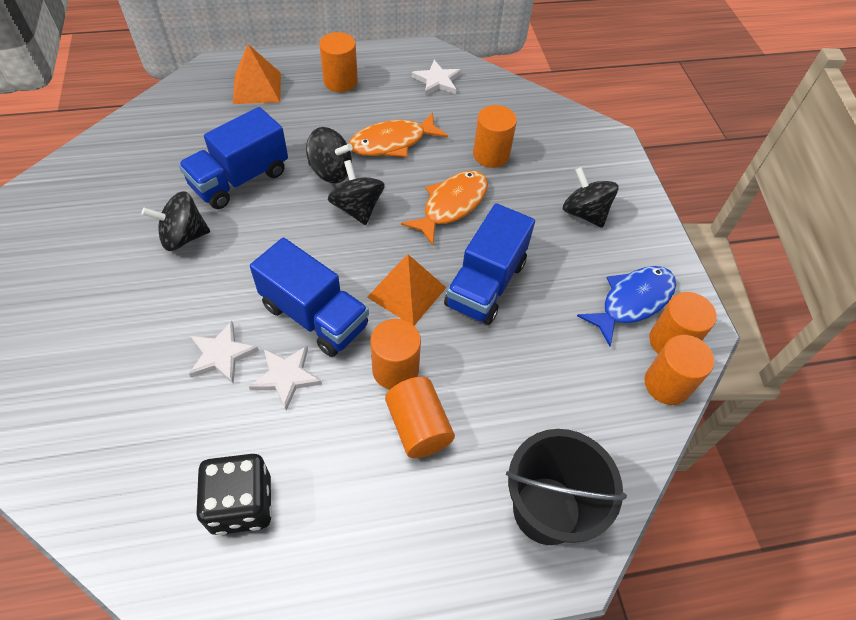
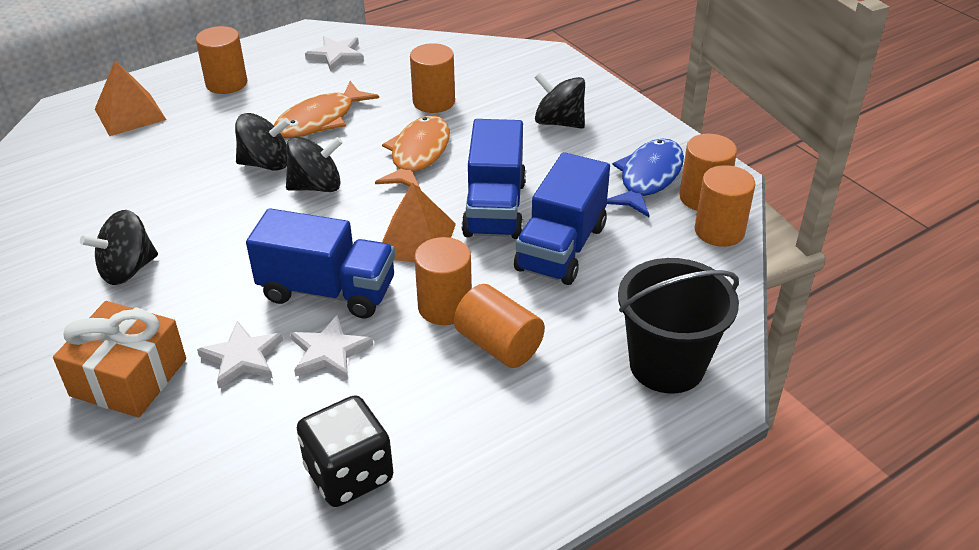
camera: 20 degrees left, 15 degrees down
blue truck [178,107,288,209] -> blue truck moved to [514,152,610,285]
black spinning top [328,160,385,225] -> black spinning top turned 120 degrees clockwise [286,136,343,192]
none -> orange gift [53,301,186,417]

